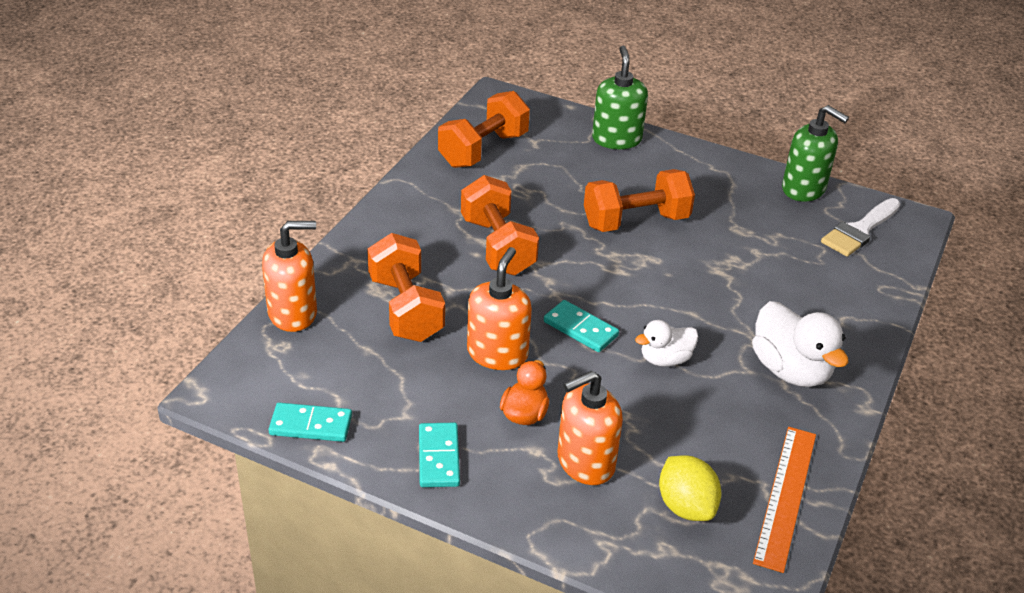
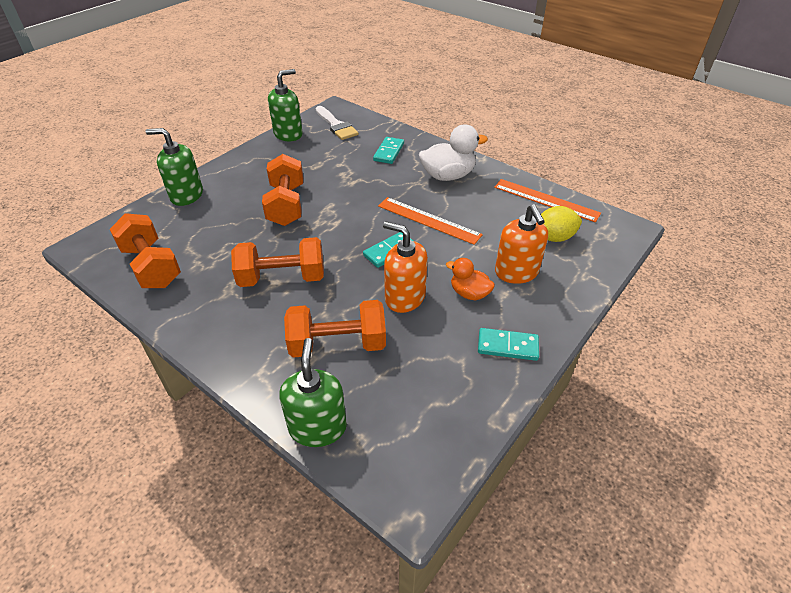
camera: 75 degrees left, 5 degrees up
orange soap dispenser [262,221,317,332] -> green soap dispenser [279,338,347,447]
turquoise domino [269,403,352,442] -> turquoise domino moved to [373,137,404,164]
white duck [635,320,698,367] -> orange ruler [378,197,483,245]

